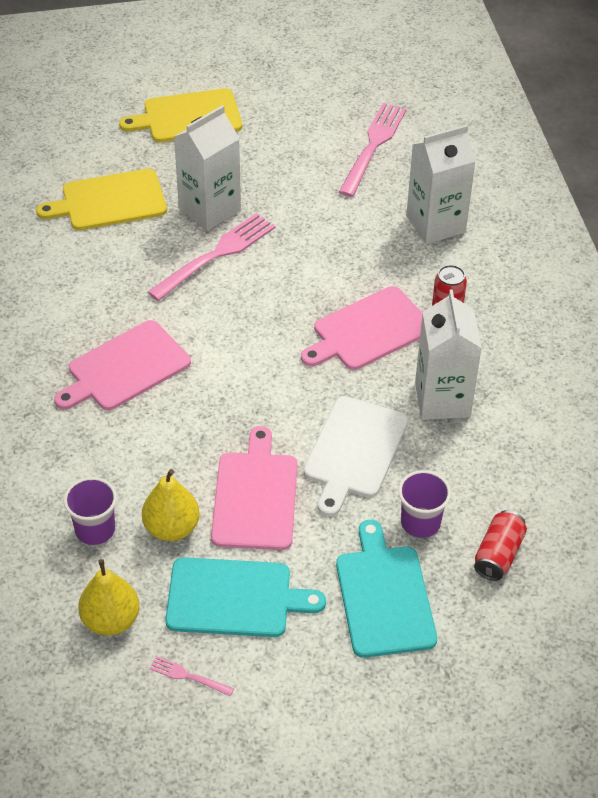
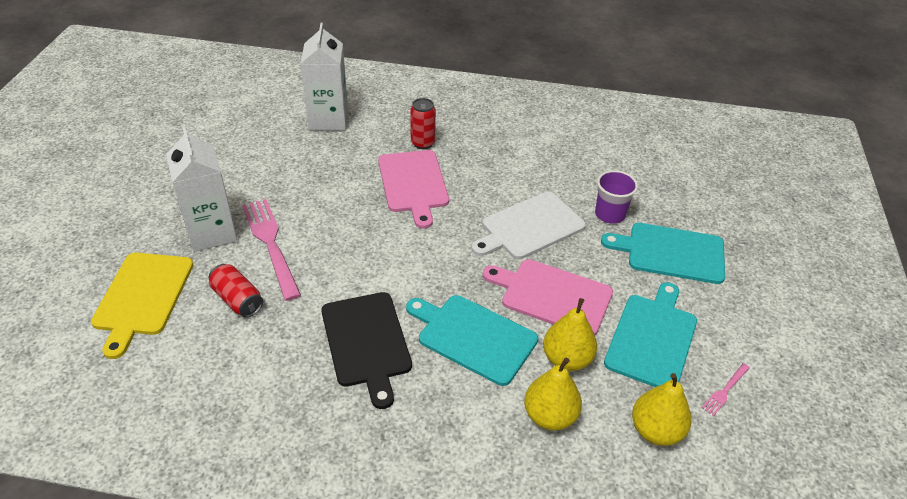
camera: 70 degrees left, 5 degrees down
pink cutting board [54,320,191,410] -> black cutting board [321,292,412,409]
purple cup [64,477,117,545] -> yellow pear [524,358,582,430]
yellow cutting board [119,88,242,142] -> none
white cutting board [304,396,408,516] -> white cutting board turned 105 degrees clockwise [472,191,586,259]
pink fork [339,103,407,197] -> none
white carton [415,289,482,420] -> none
red can [474,510,527,581] -> red can moved to [209,264,263,318]
none -> turquoise cutting board [406,295,538,386]

